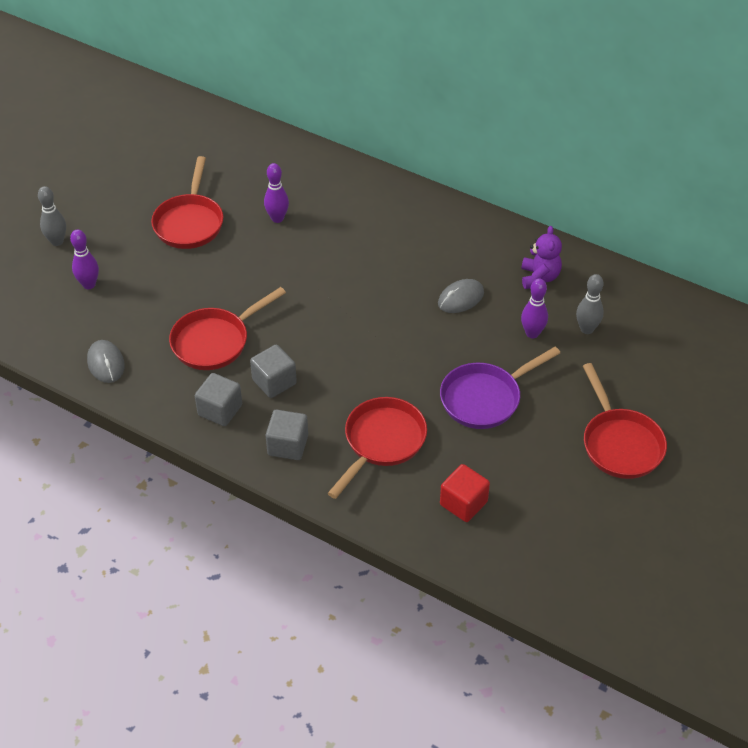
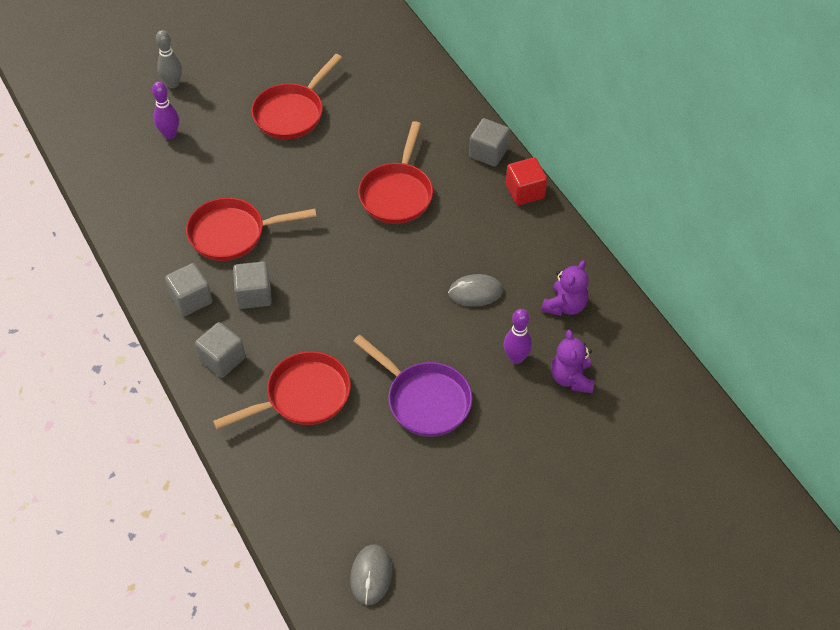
camera: 30 degrees right, 5 degrees up
grey mouse [87,340,125,383] -> grey mouse moved to [350,544,392,605]
purple bowling pin [264,163,289,223] -> none
purple pan [440,347,560,429] -> purple pan turned 135 degrees counterclockwise [353,335,472,437]
red cube [440,464,490,522] -> red cube moved to [506,157,547,205]
grey bowling pin [576,274,604,334] -> purple teddy bear [551,330,594,393]
red pan [583,363,667,479] -> red pan moved to [358,121,433,224]
none -> grey cube [469,118,510,167]

